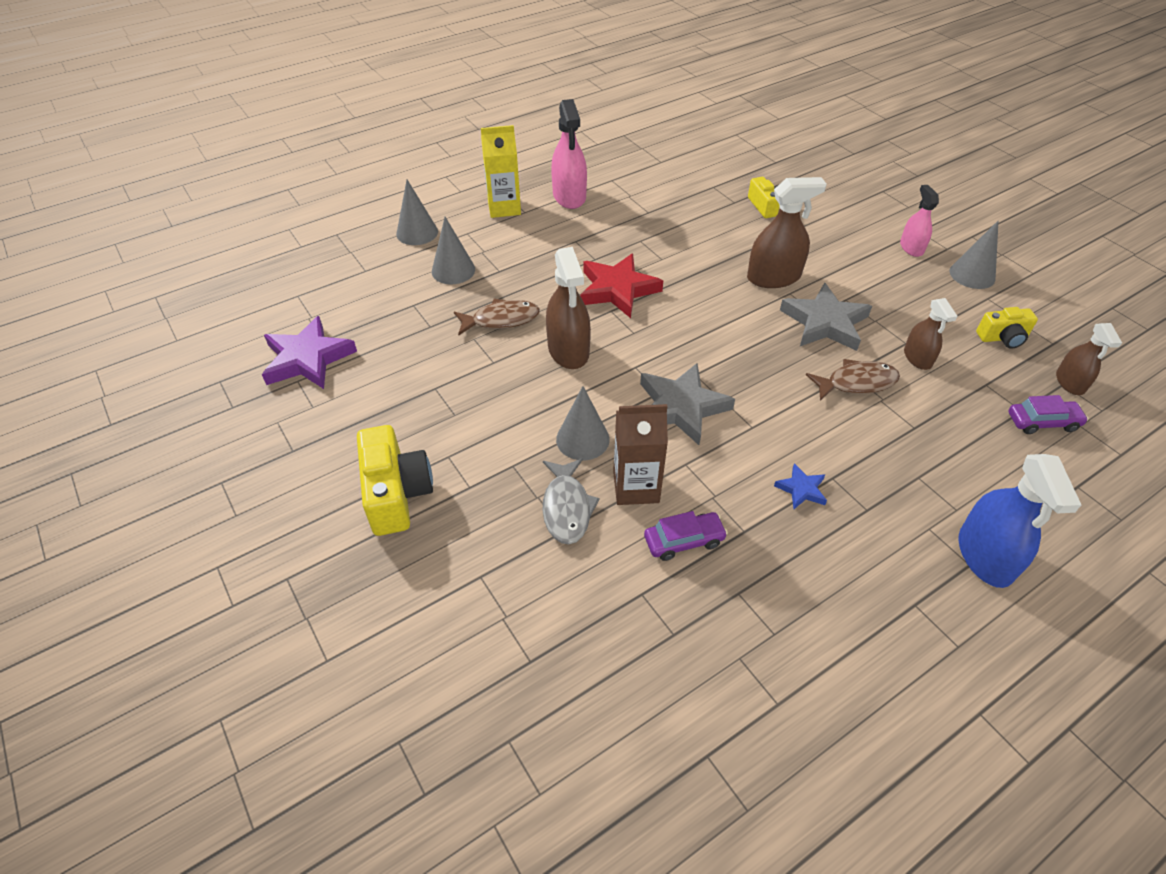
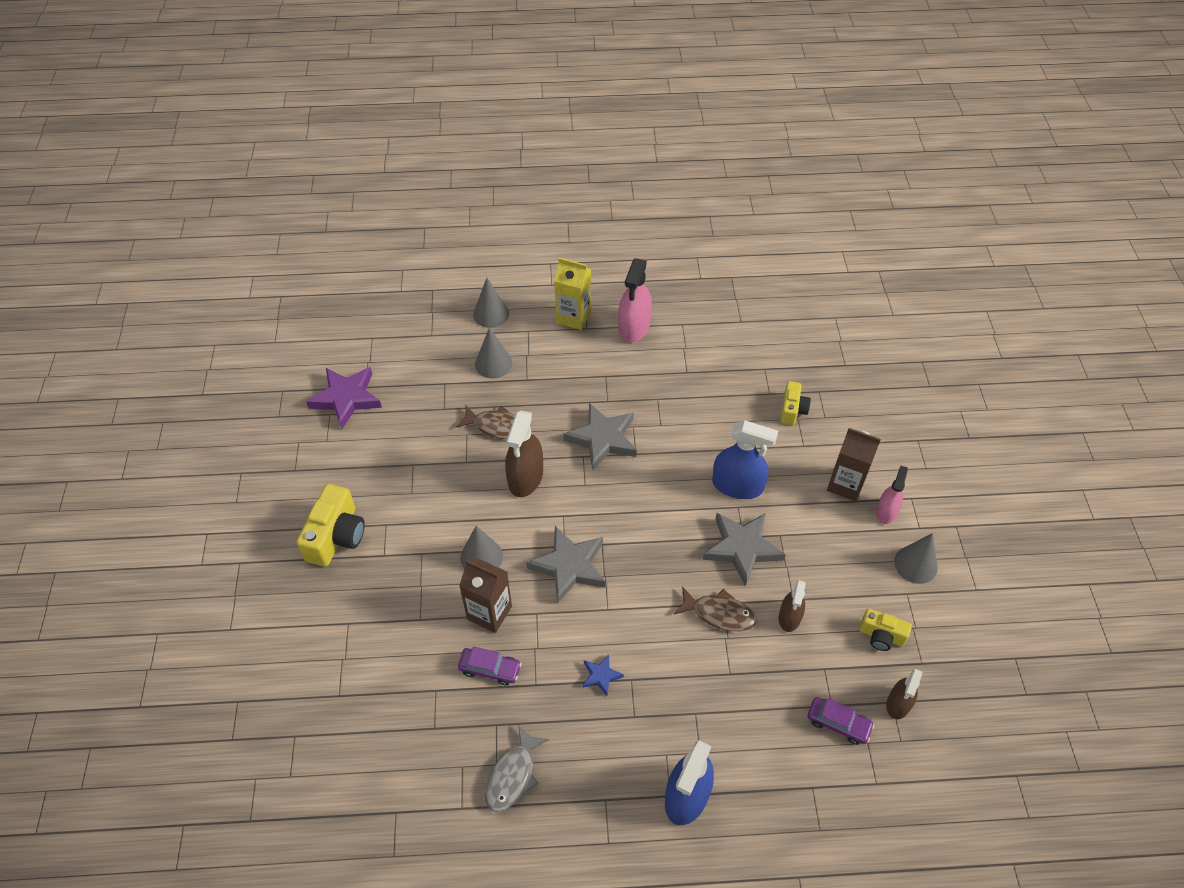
camera: 30 degrees right, 5 degrees up
grey fish [542,458,600,544] -> grey fish moved to [485,724,549,812]
red star [580,253,663,318] -> grey star [563,403,637,471]
brown spray bottle [747,177,827,288] -> blue spray bottle [712,420,778,499]
none -> brown carton [827,428,881,501]

